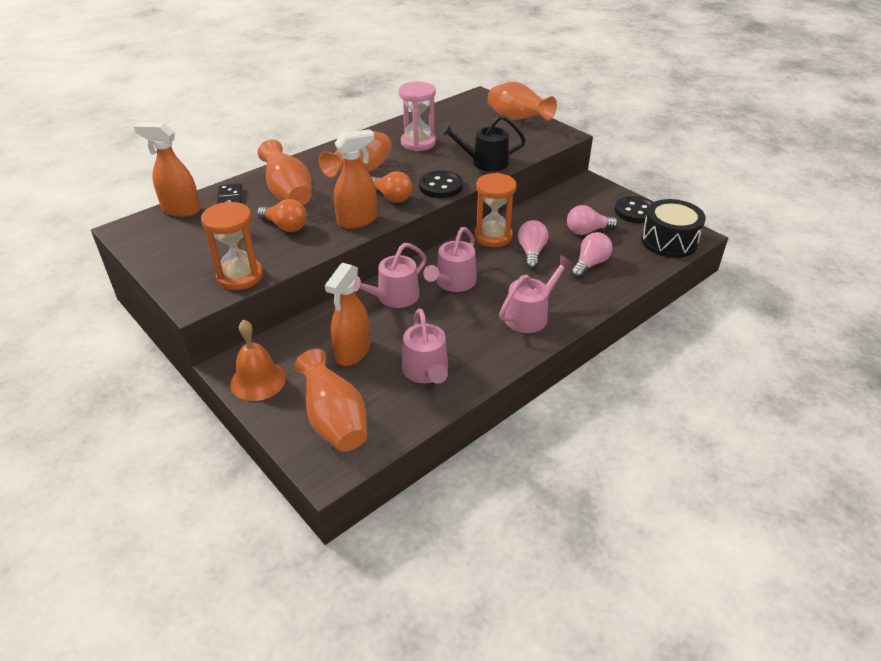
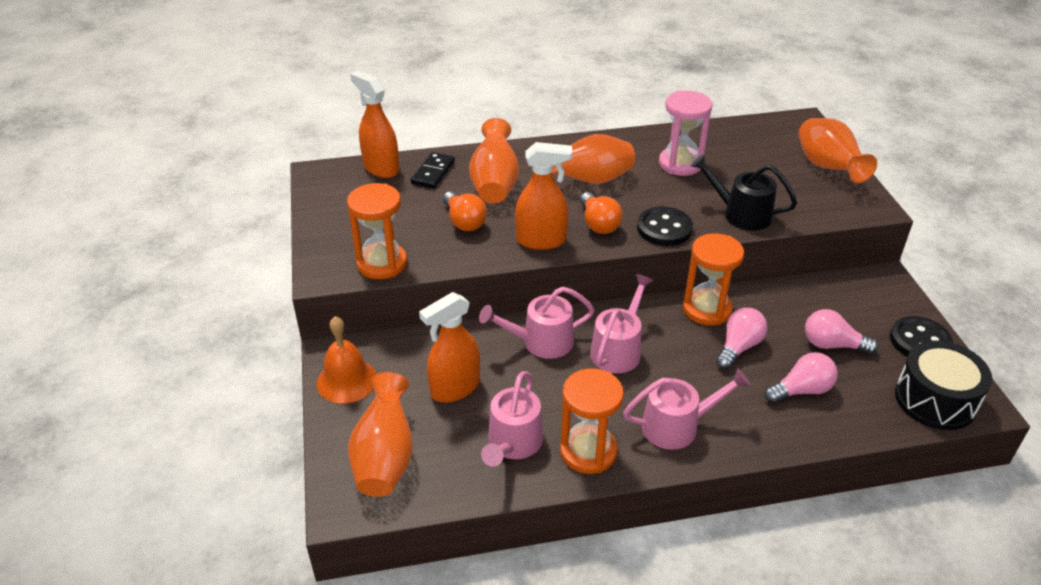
camera: 30 degrees right, 0 degrees up
pink watering can [423,227,477,292] -> pink watering can turned 150 degrees clockwise [590,274,654,373]
none -> orange hourglass [560,368,624,474]

